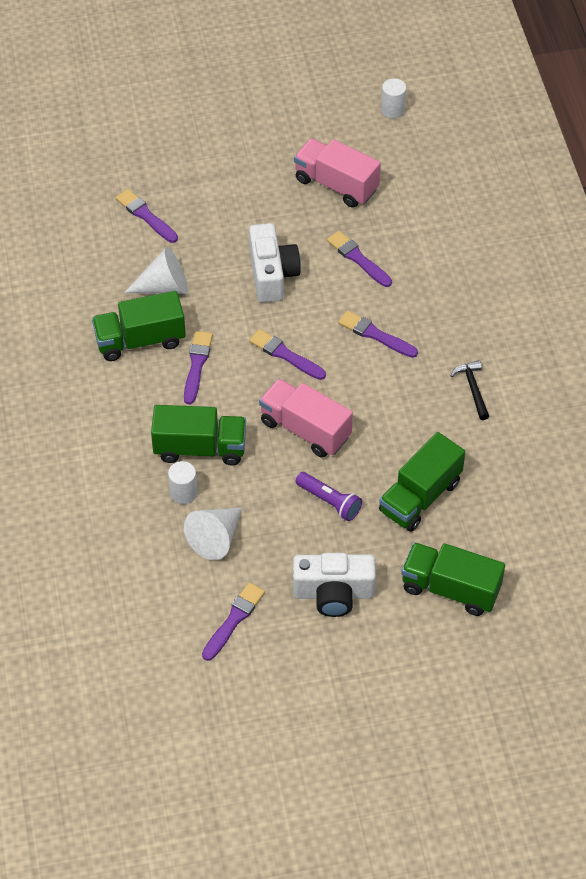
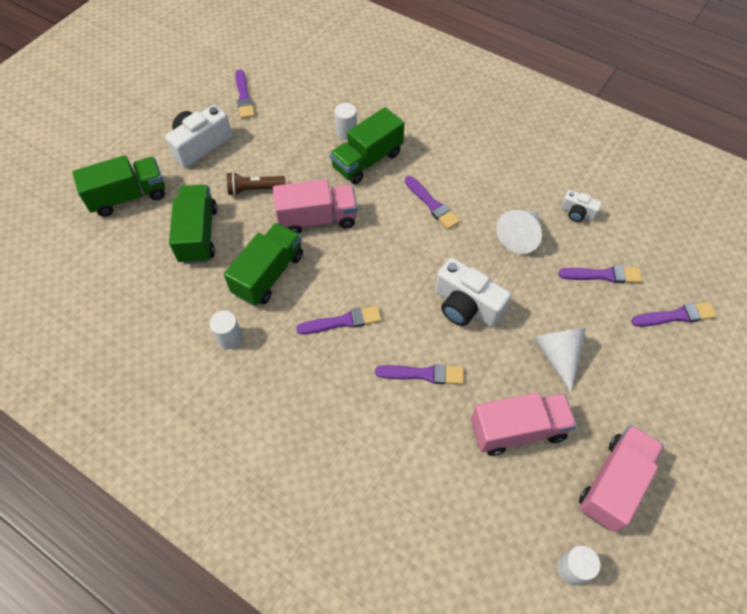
camera: 135 degrees right, 5 degrees up
green truck [92,291,186,361] -> green truck moved to [224,223,303,306]
white cone [184,508,242,560] -> white cone moved to [533,328,586,393]
purple brush [249,329,326,380] -> purple brush moved to [631,302,717,327]
purple flashlight [295,472,362,521] -> brown flashlight [227,172,285,196]
black hammer [451,360,489,420] -> white cylinder [209,310,243,349]
none -> white camera [561,190,602,222]
none -> pink truck [579,425,664,532]

